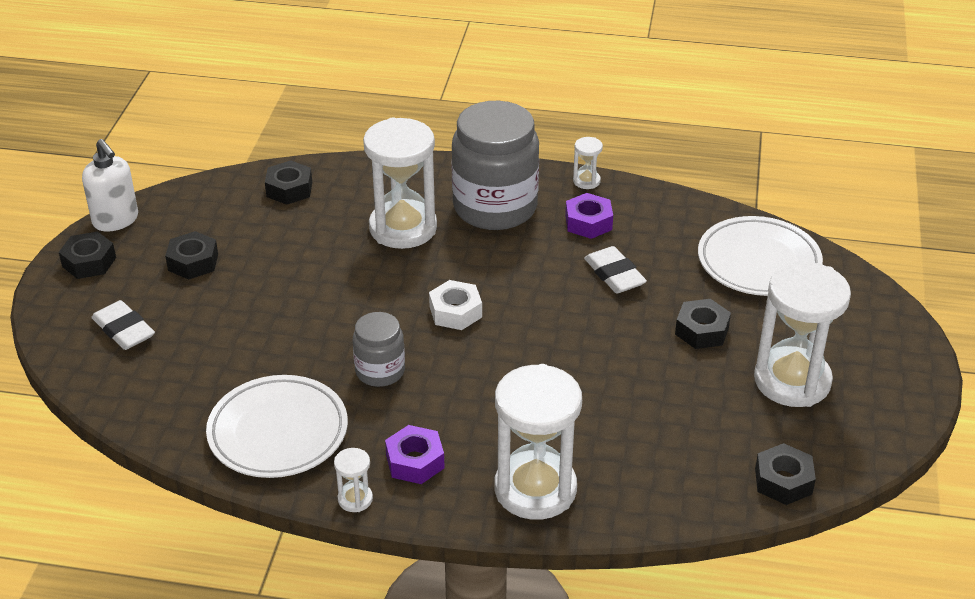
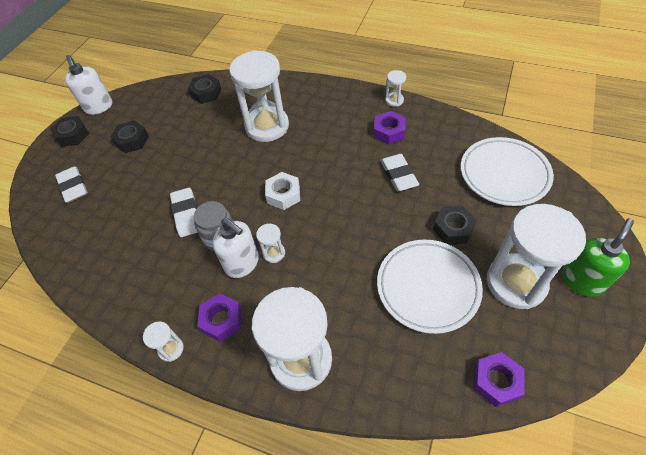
camera: 15 degrees right, 15 degrees up
white plate [206,375,348,478] -> white plate moved to [377,240,483,334]
grey jar [451,101,539,230] -> none
black nut [755,443,816,505] -> purple nut [474,352,525,407]
none -> white eraser [170,188,198,237]
none -> white soap dispenser [212,218,259,278]
none -> white hourglass [256,224,285,263]
none -> green soap dispenser [562,218,634,297]

